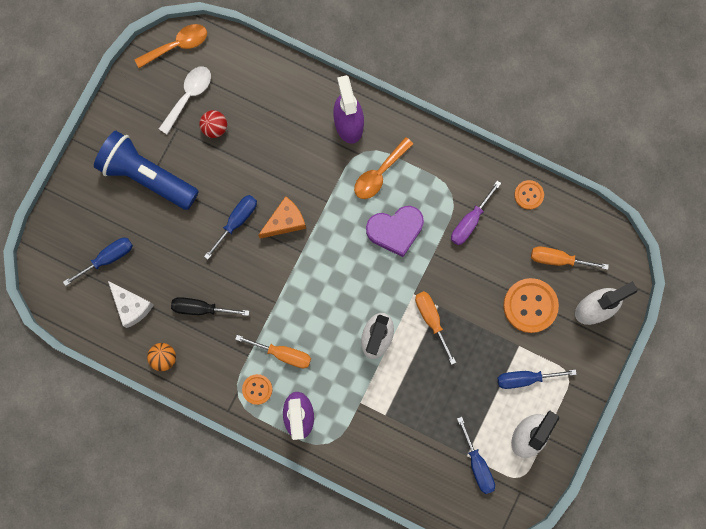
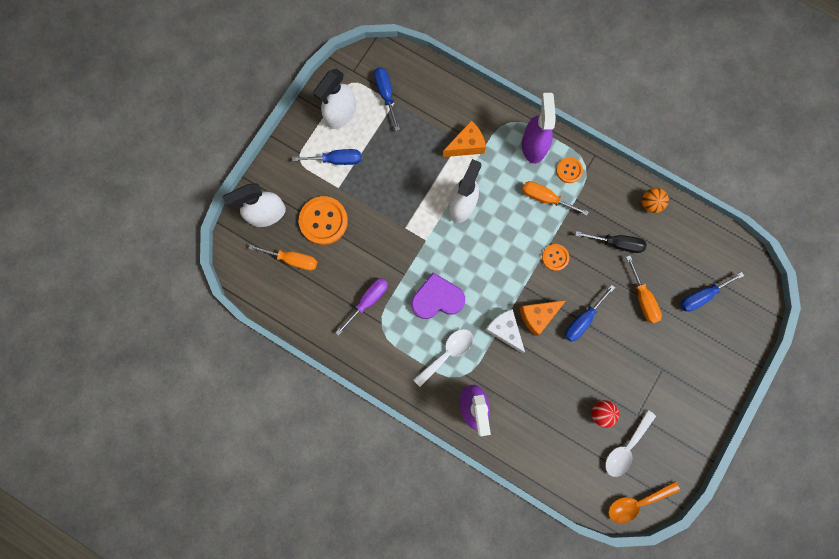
camera: 175 degrees left, 0 degrees up
blue flashlight [94,131,199,210] -> none
white cheese [108,281,154,328] -> white cheese moved to [485,309,525,353]
orange spoon [354,137,413,199] -> white spoon [413,329,473,387]
orange screwdriver [415,291,456,365] -> orange screwdriver moved to [626,256,662,324]
orange button [514,180,544,210] -> orange button moved to [542,244,569,271]
none -> orange cheese [443,120,486,157]

